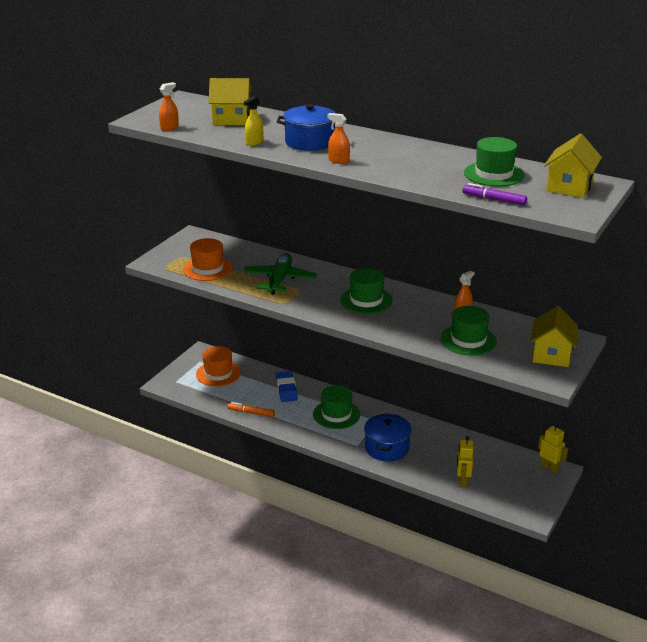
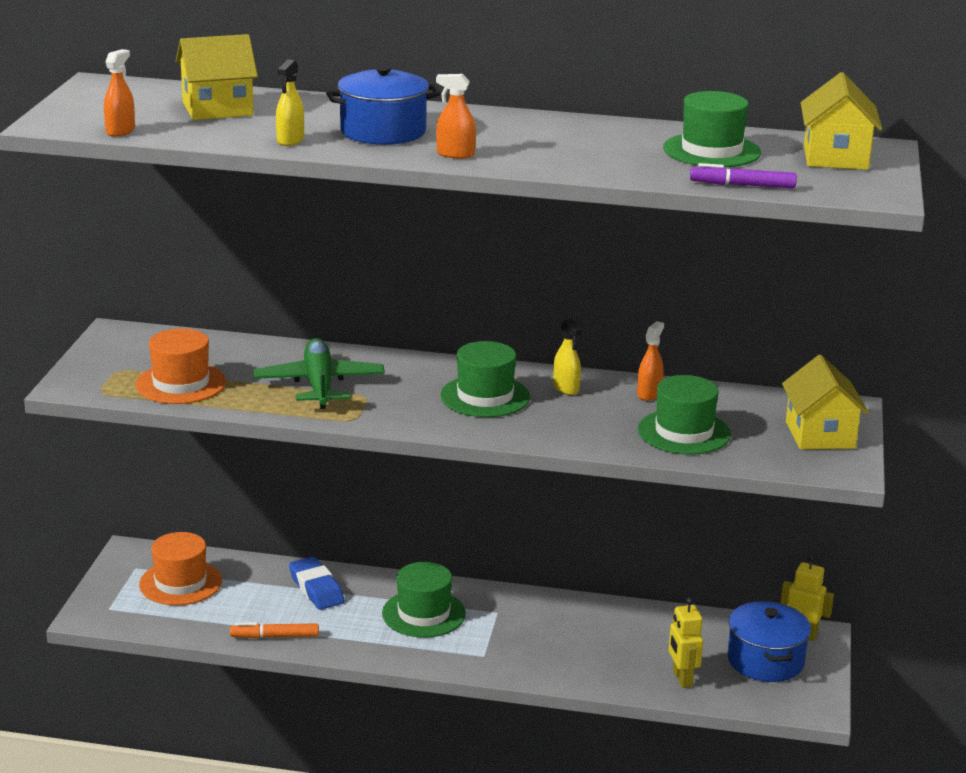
camera: 20 degrees left, 5 degrees down
blue pot [364,414,412,462] -> blue pot moved to [727,601,811,682]
none -> yellow spray bottle [553,319,583,395]

